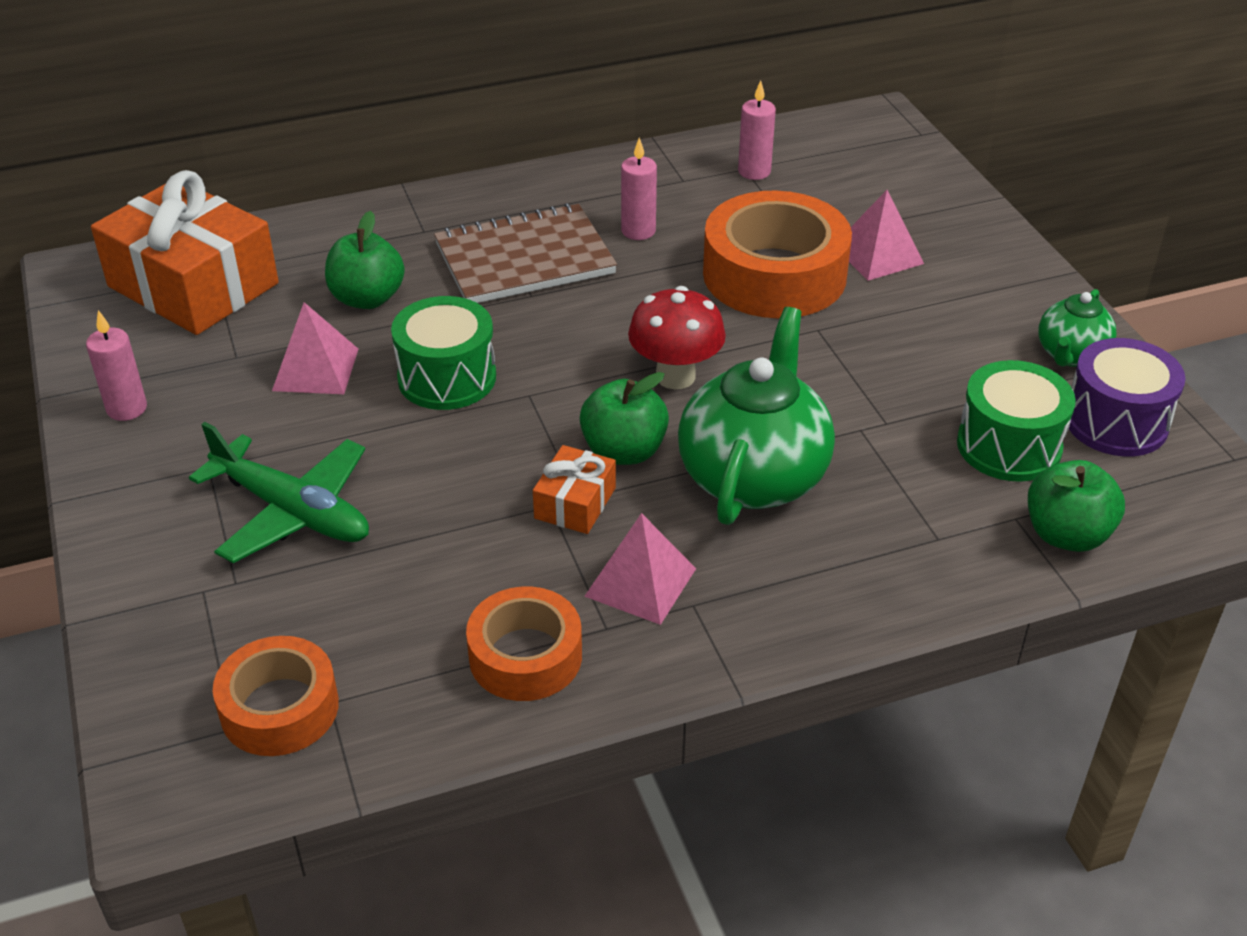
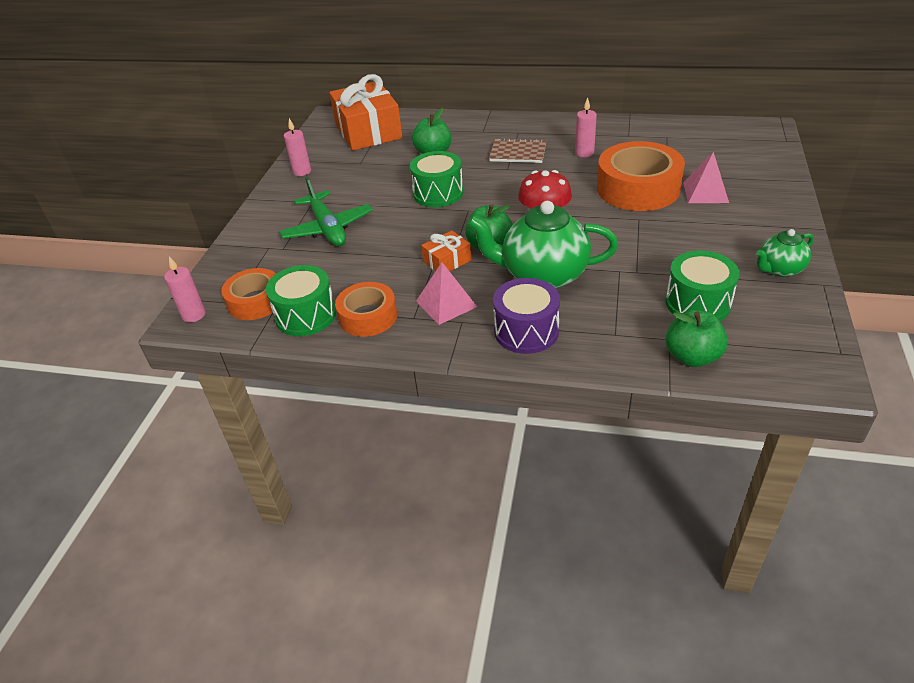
camera: 35 degrees right, 0 degrees up
pink pyramid [272,302,358,394] -> none
brown notebook [434,203,617,303] -> brown notebook [489,138,546,163], size x0.65
green teapot [678,307,835,525] -> green teapot turned 135 degrees counterclockwise [467,201,618,289]
pink candle [738,80,776,180] -> pink candle moved to [164,256,206,322]
purple drum [1069,338,1186,457] -> purple drum moved to [493,278,560,354]
none -> green drum [266,265,336,336]

